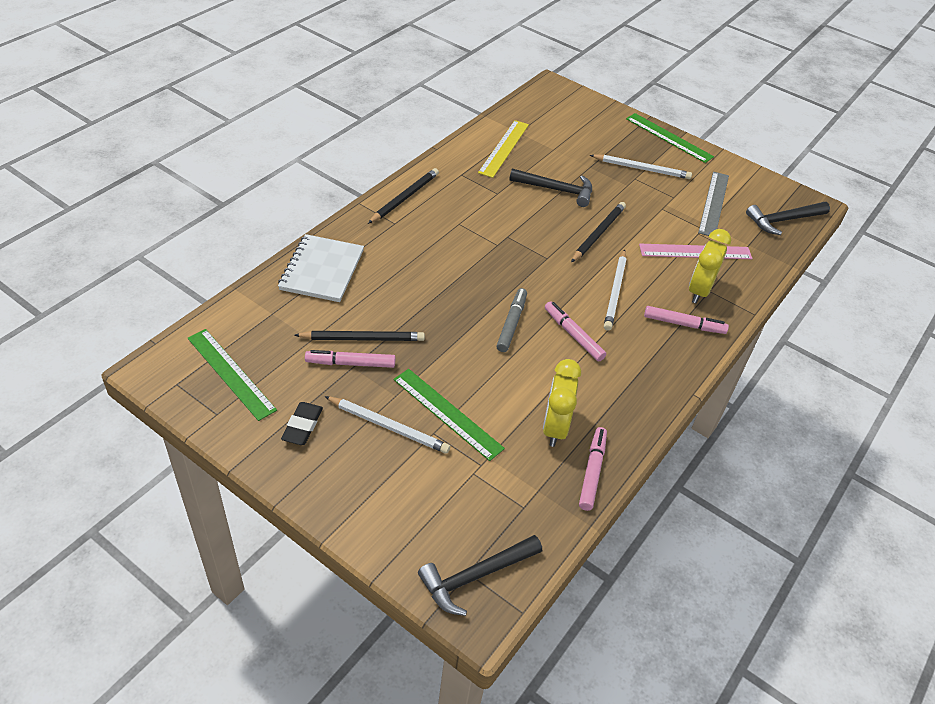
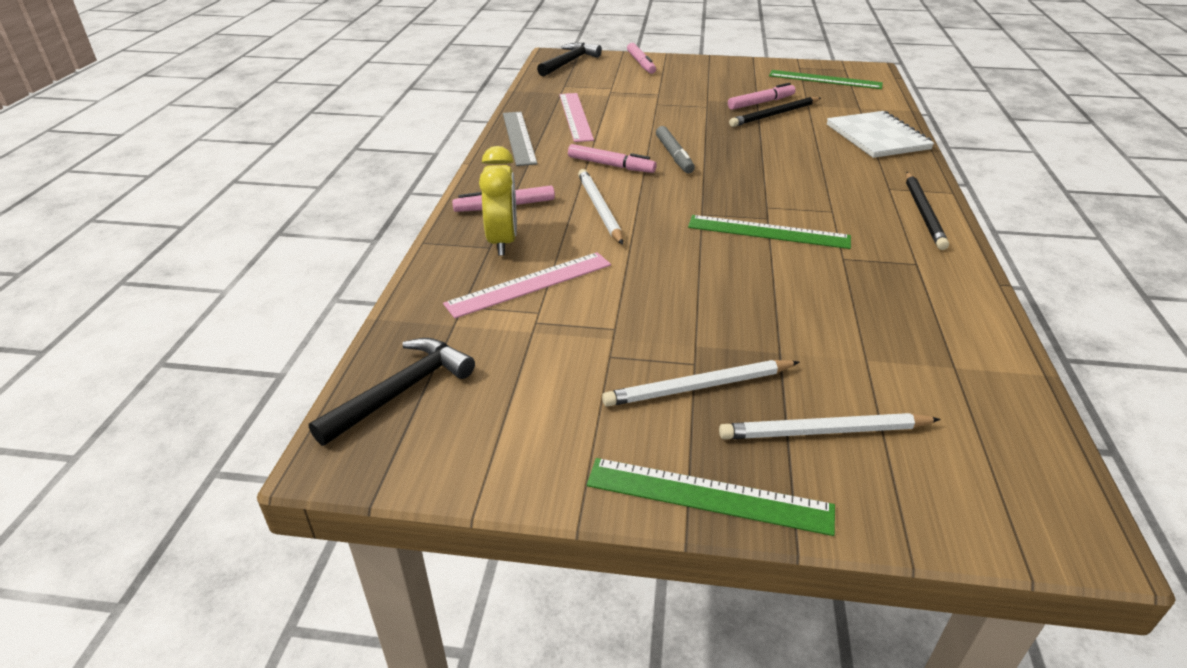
camera: 155 degrees right, 10 degrees down
black eraser [281,402,323,445] -> none
white pencil [324,396,450,454] -> white pencil moved to [719,413,941,439]
green ruler [393,369,505,461] -> green ruler moved to [688,215,851,249]
yellow ruler [478,120,529,178] -> none
black hammer [509,169,592,207] -> none
yellow clock [543,359,581,447] -> pink ruler [559,93,594,142]
black pencil [571,202,626,262] -> none
pink marker [579,427,607,511] -> pink marker moved to [627,43,656,74]
grey ruler [698,172,729,236] -> grey ruler moved to [503,112,538,166]

